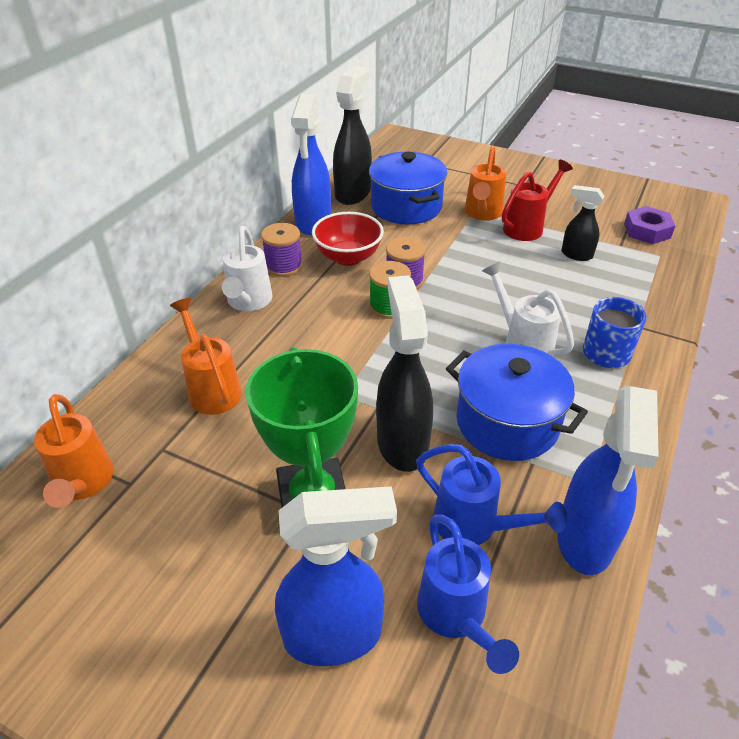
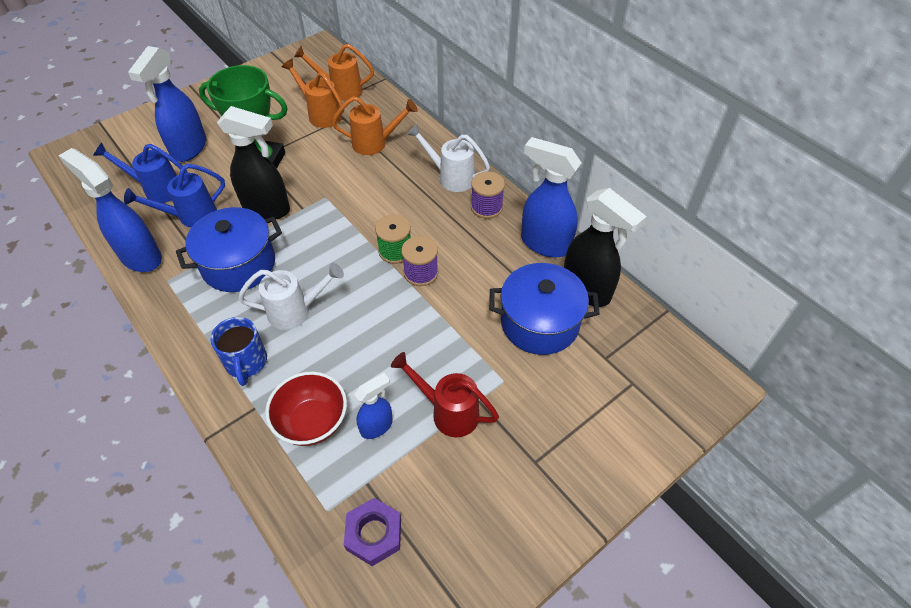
camera: 115 degrees right, 10 degrees up
red bowl [312,212,384,266] -> red bowl moved to [265,371,347,446]
orange watering can [465,146,506,221] -> orange watering can moved to [282,59,344,128]
red watering can [502,159,573,241] -> red watering can turned 135 degrees clockwise [391,352,499,437]
black spray bottle [561,185,605,261] -> blue spray bottle [354,373,393,439]

